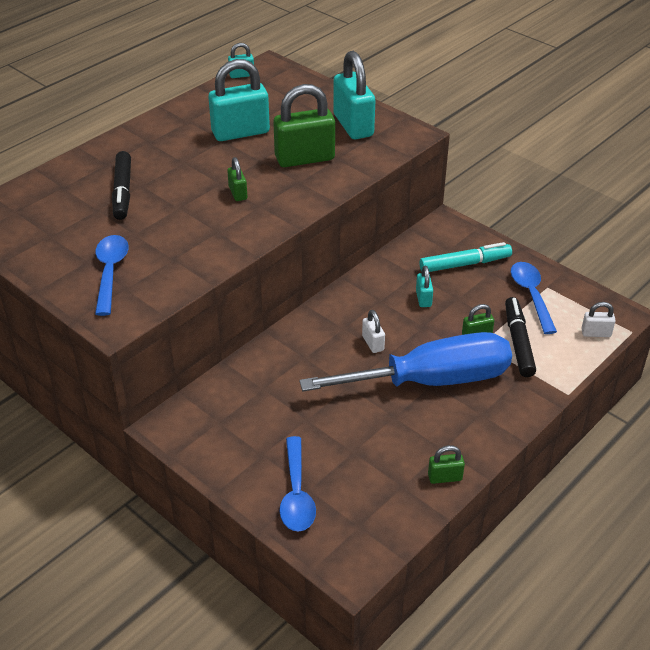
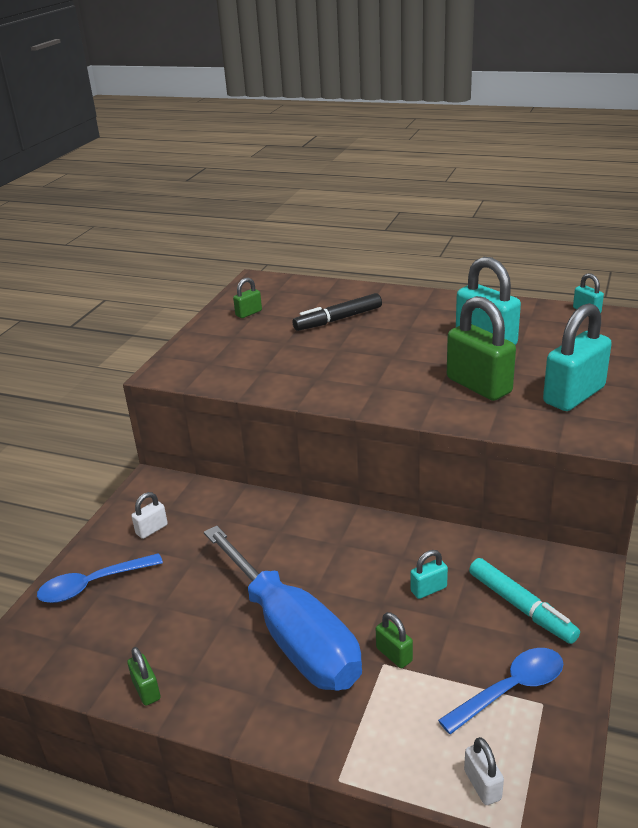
camera: 70 degrees right, 10 degrees down
blue spoon [95,235,129,316] -> none
green padlock [227,157,247,201] -> green padlock moved to [233,278,262,318]
white padlock [362,310,385,353] -> white padlock moved to [132,492,168,539]
black marker [505,297,536,377] -> none

